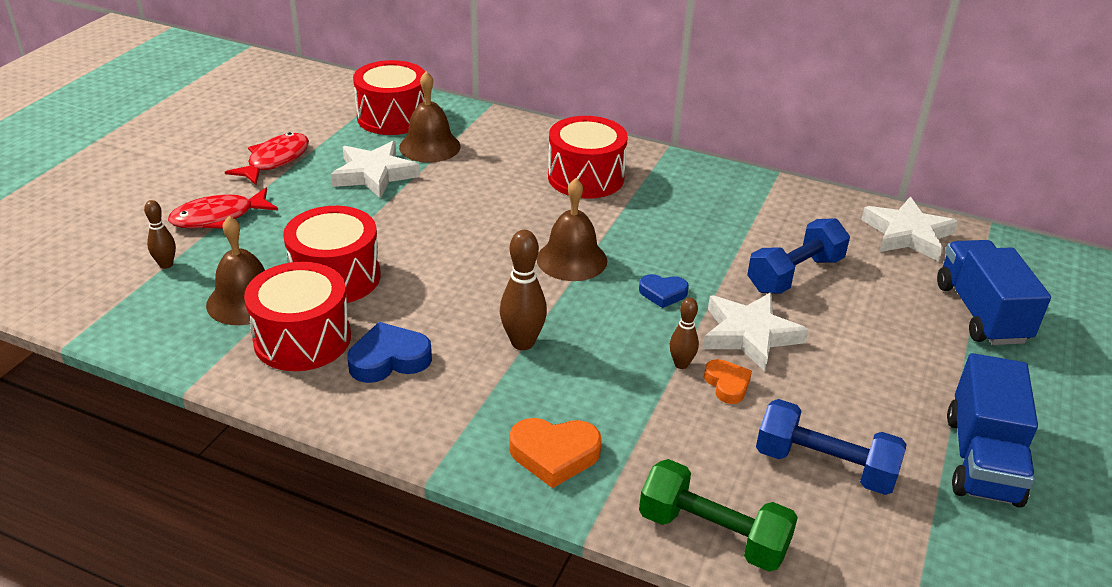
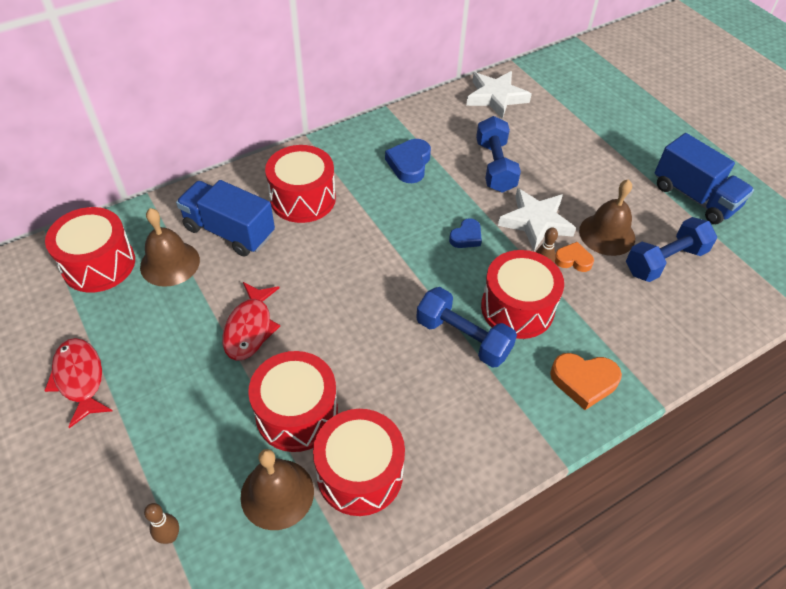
camera: 55 degrees left, 15 degrees up
red fish [168,188,278,229] -> red fish moved to [222,282,280,361]
white star [331,141,420,199] -> none
blue heart [348,322,432,383] -> blue heart moved to [385,139,431,183]
brown bowling pin [500,230,547,350] -> blue dumbbell [416,287,517,368]
orange heart [509,418,602,488] -> orange heart turned 60 degrees clockwise [550,353,622,410]
brown bell [537,178,607,281] -> brown bell moved to [579,179,635,256]
green dumbbell [639,459,798,572] -> none
blue truck [937,240,1051,345] -> blue truck moved to [176,180,275,256]
none -> red drum [481,250,564,339]

